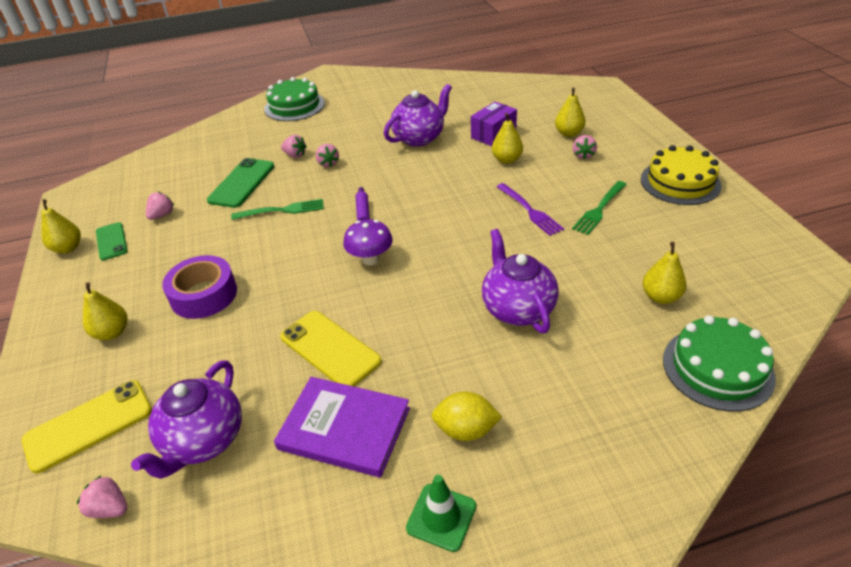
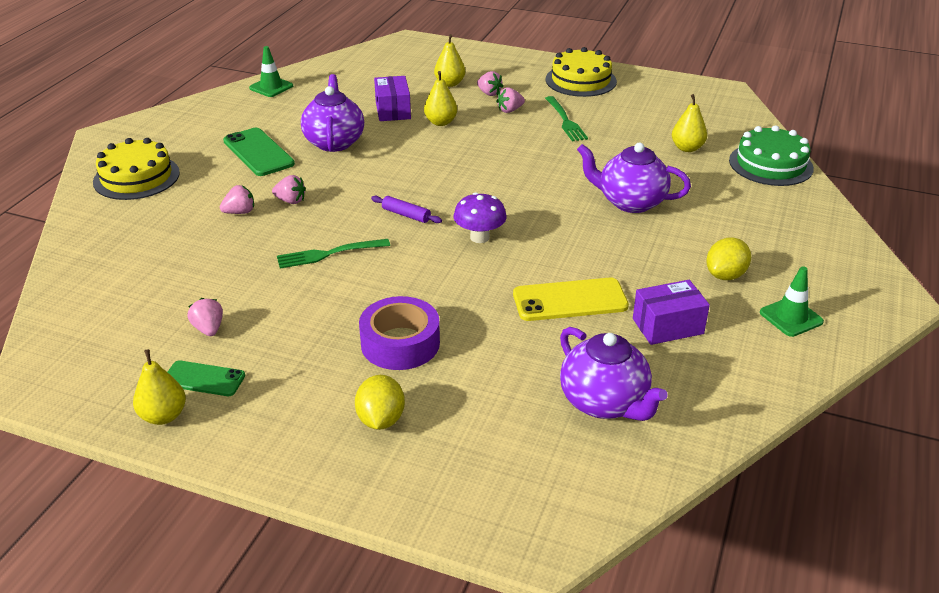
camera: 55 degrees left, 5 degrees down
yellow phone [22,380,152,473] -> none
pink strawberry [77,476,127,518] -> pink strawberry moved to [496,87,525,113]
yellow pear [83,282,127,340] -> yellow lemon [355,375,405,430]
green phone [207,158,274,208] -> green phone moved to [223,128,295,176]
green fork [231,199,324,220] -> green fork turned 135 degrees counterclockwise [277,239,390,268]
green cake [264,77,325,121] -> yellow cake [93,138,180,200]
purple book [274,377,410,478] -> purple box [633,280,710,345]
purple fork [497,183,564,236] -> none
none -> green traffic cone [249,46,293,97]

